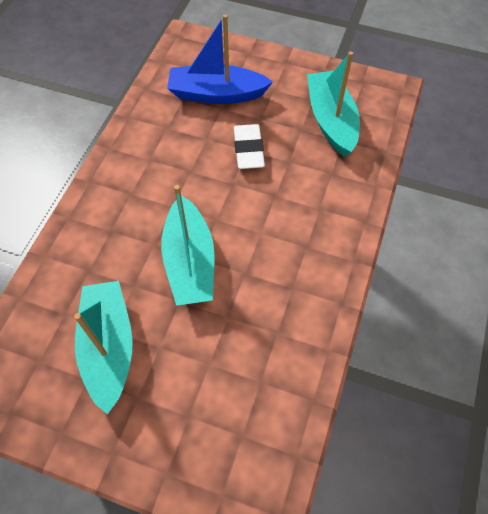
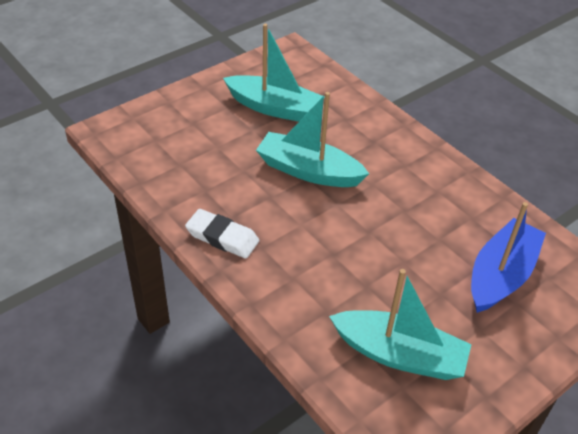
camera: 120 degrees right, 15 degrees down
white eraser [234,124,265,169] -> white eraser moved to [185,209,259,259]

